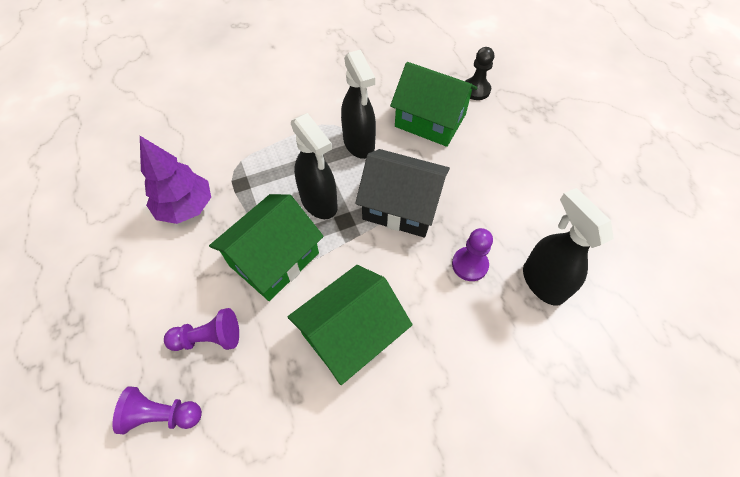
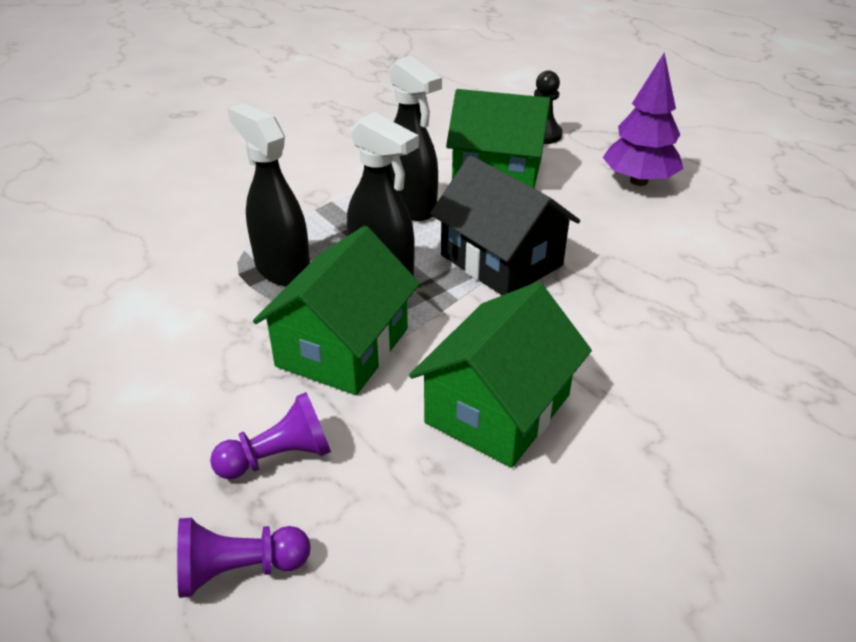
camera: 15 degrees left, 20 degrees down
purple tree [140,136,211,224] -> purple tree moved to [603,53,683,186]
black house [355,149,450,238] -> black house turned 45 degrees clockwise [430,155,580,295]
purple pawn [452,228,493,281] -> none
black spray bottle [523,188,614,306] -> black spray bottle moved to [227,103,310,287]

